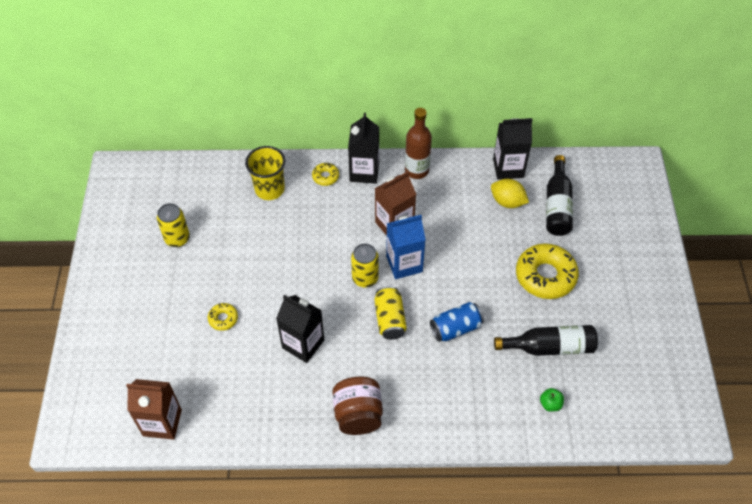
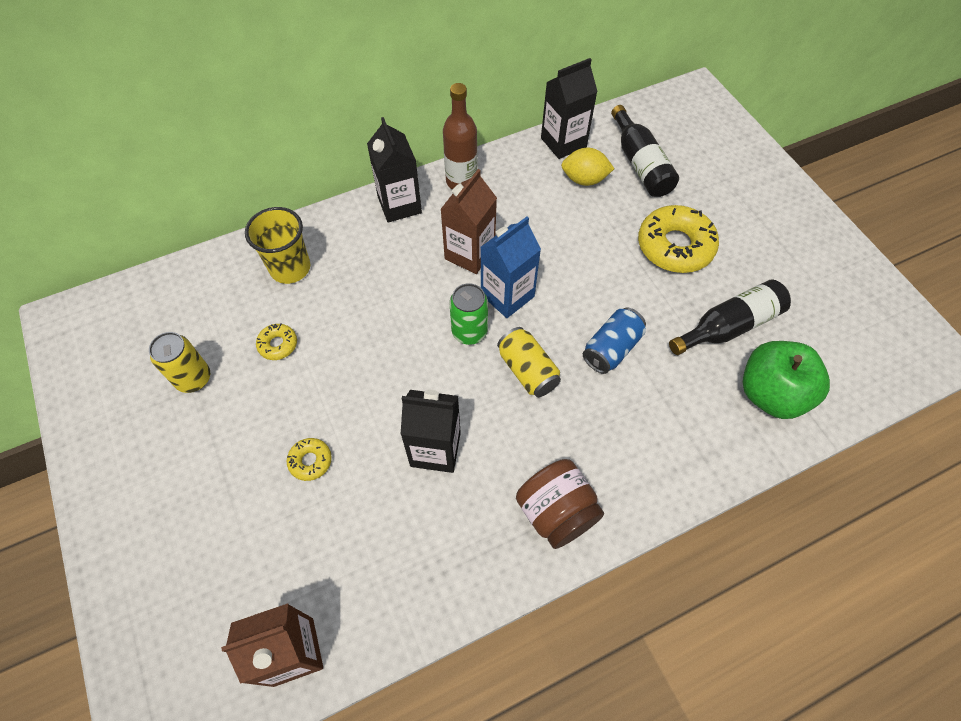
camera: 25 degrees left, 5 degrees up
yellow donut [312,163,339,186] -> yellow donut moved to [256,323,297,360]
yellow can [351,243,379,287] -> green can [450,283,488,345]
green apple [540,388,564,412] -> green apple [743,341,830,419], size x2.49

